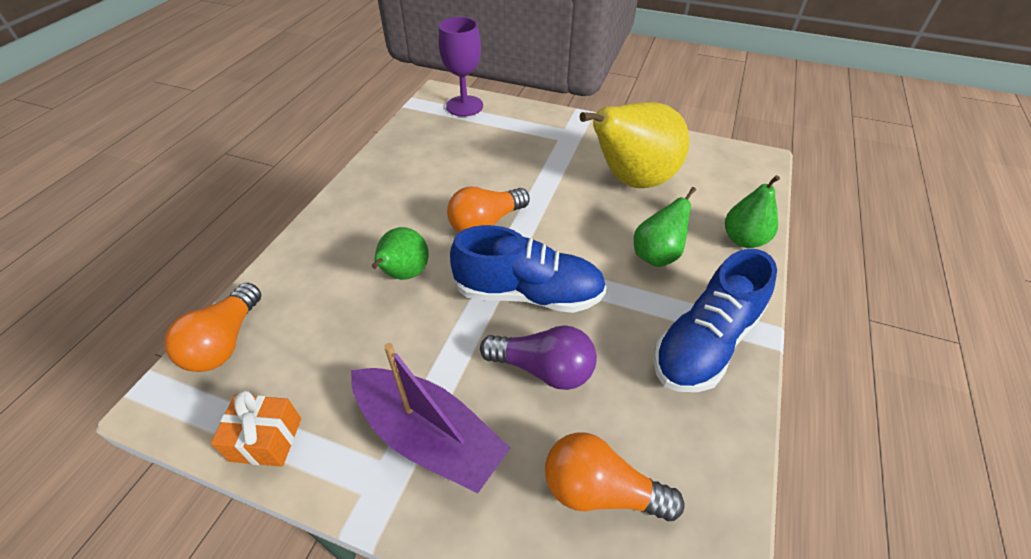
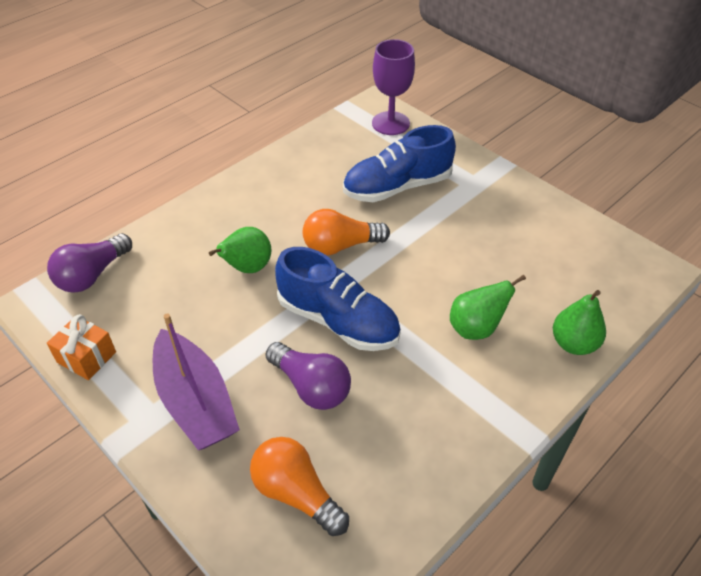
camera: 25 degrees right, 0 degrees up
orange light bulb [164,283,261,372] -> purple light bulb [47,233,132,293]
yellow pear [580,102,689,188] -> none
blue shoe [653,249,777,392] -> blue shoe moved to [343,125,456,202]

